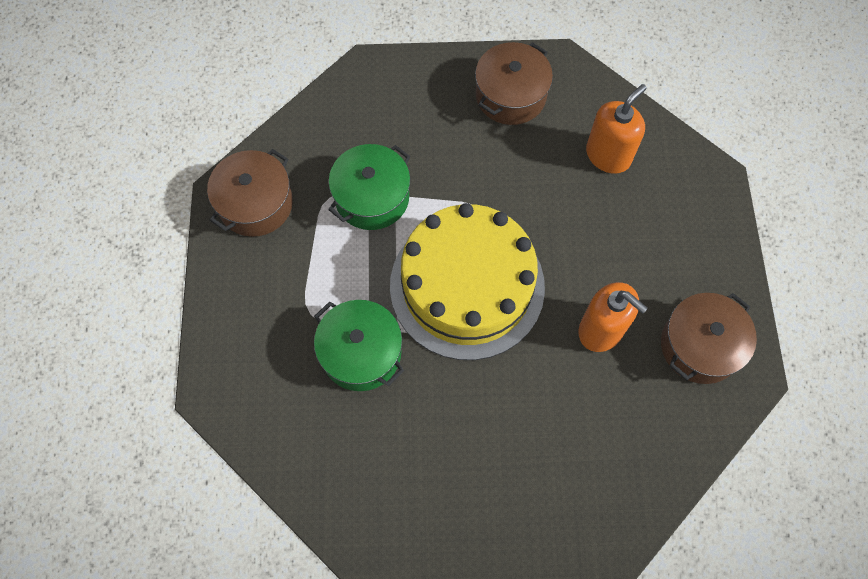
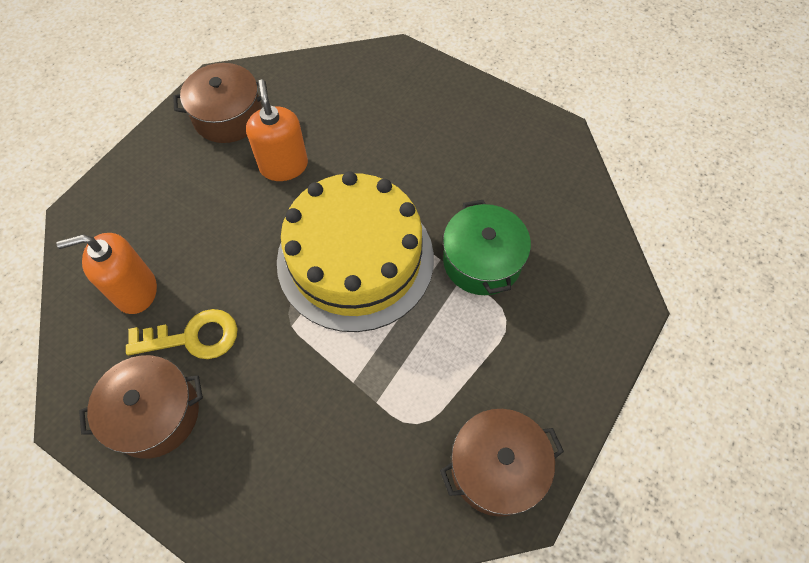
camera: 145 degrees left, 5 degrees down
green pot [328,144,411,230] -> none
none -> yellow key [126,309,238,359]

